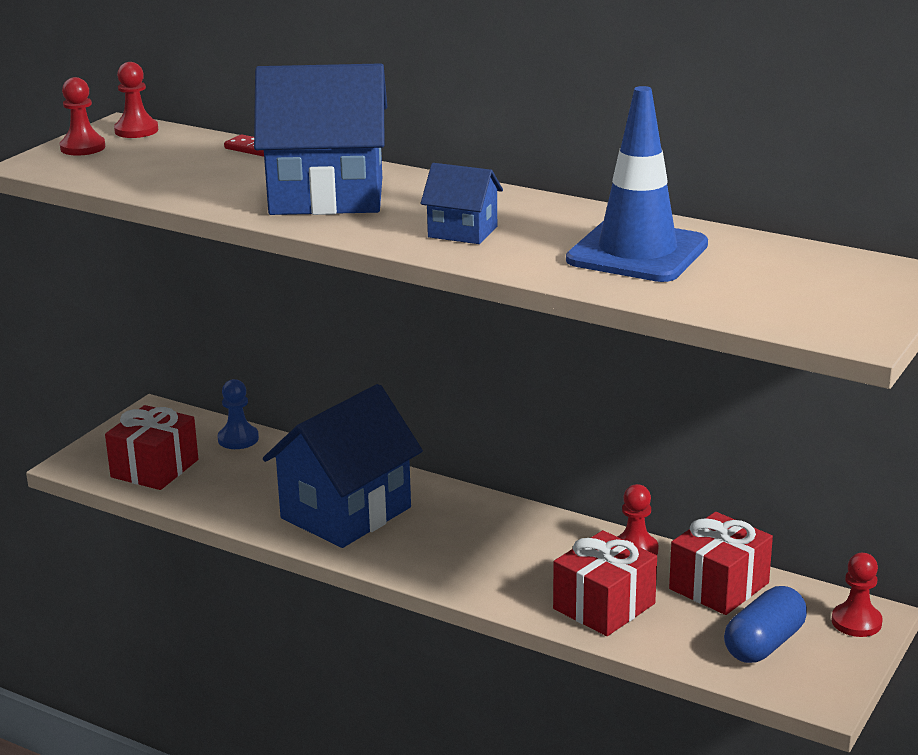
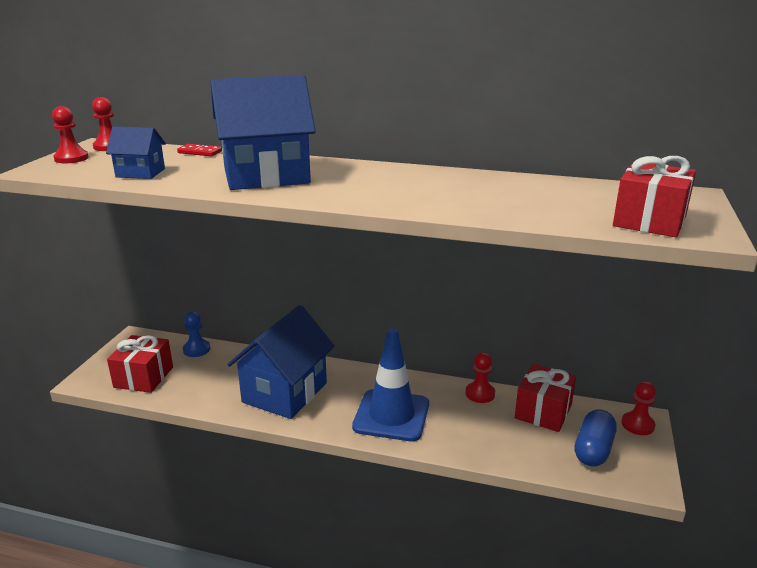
camera: 15 degrees left, 0 degrees up
blue house [421,163,503,244] -> blue house moved to [106,126,166,179]
red gift [553,530,657,636] -> red gift moved to [613,156,696,237]
blue traffic cone [566,86,708,282] -> blue traffic cone moved to [352,328,429,441]

